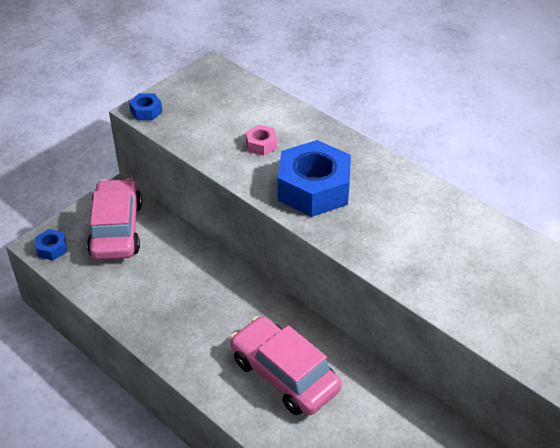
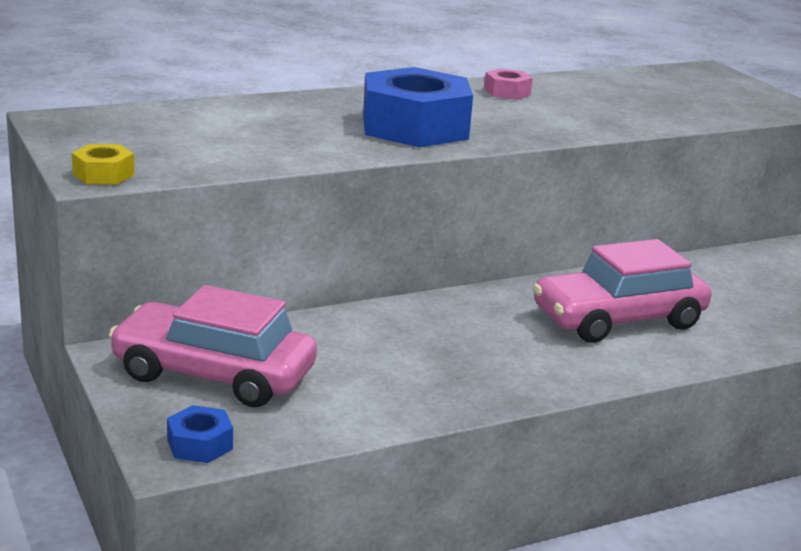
camera: 70 degrees left, 20 degrees down
blue nut [129,93,162,120] -> yellow nut [72,144,134,184]
pink nut [246,125,277,156] -> pink nut moved to [484,68,533,100]

